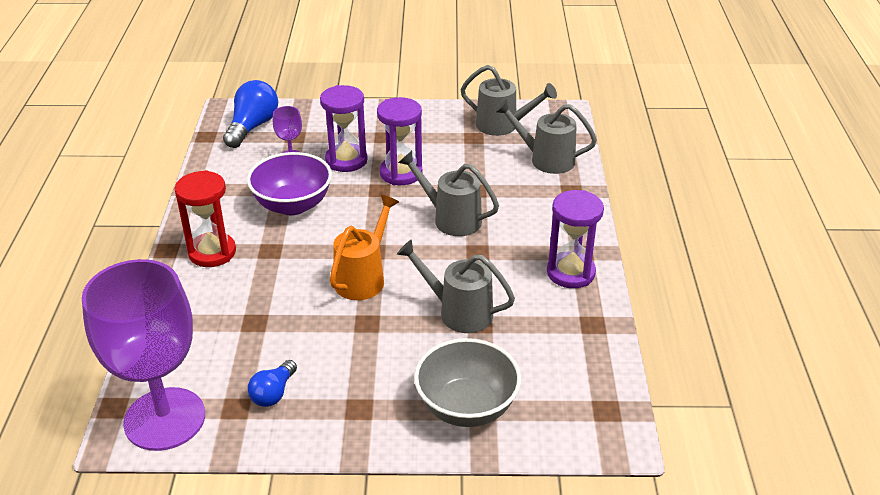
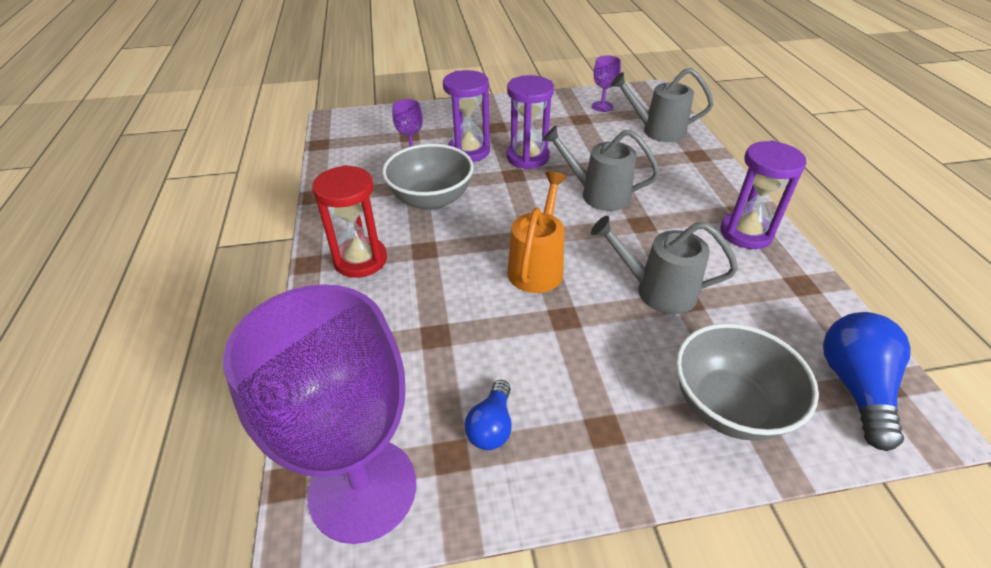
camera: 10 degrees left, 5 degrees up
blue light bulb [223,80,278,148] -> blue light bulb moved to [823,312,911,451]
purple bowl [247,152,332,215] -> grey bowl [382,144,474,211]
grey watering can [460,65,557,136] -> purple goblet [592,55,621,112]

